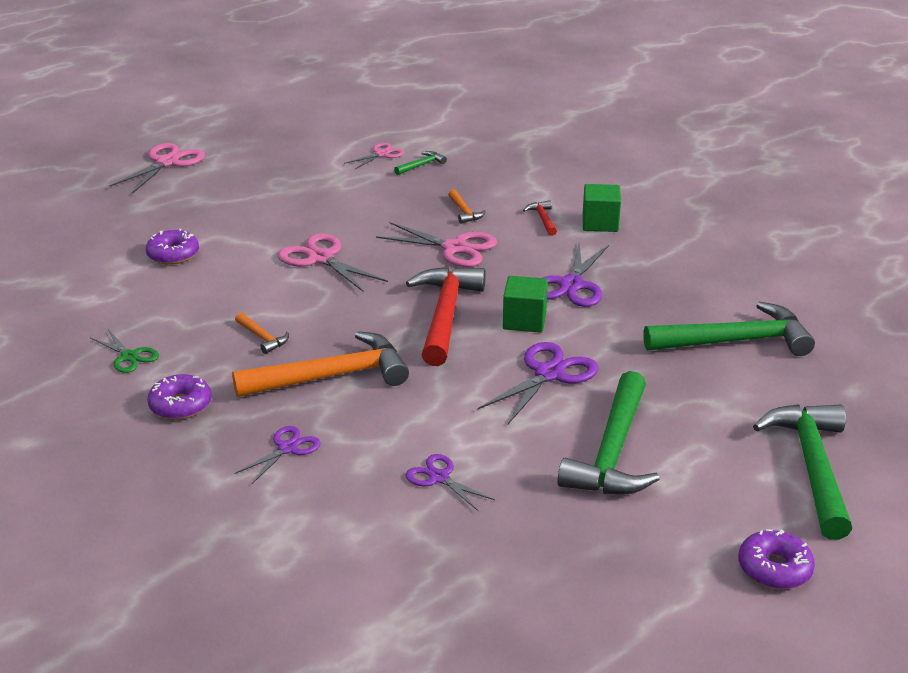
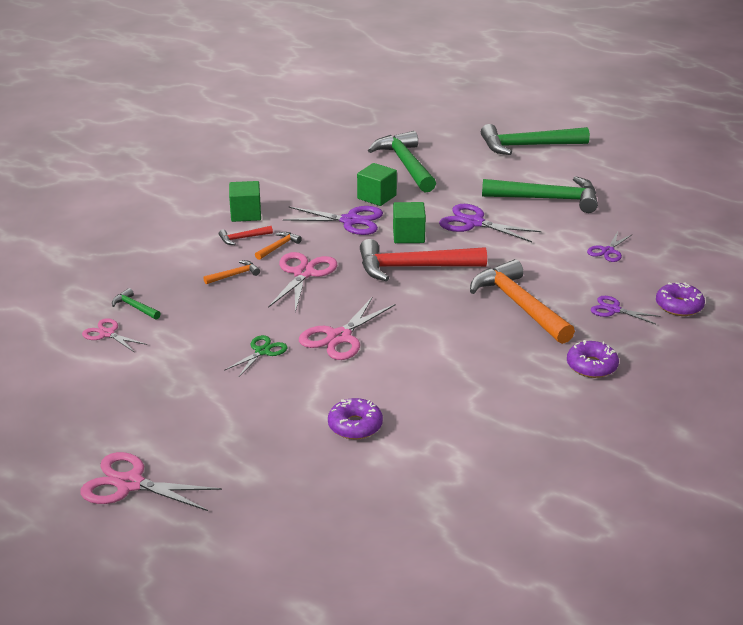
camera: 100 degrees left, 0 degrees up
green scissors [90,329,159,373] -> green scissors moved to [224,335,287,377]
orange hammer [235,313,289,354] -> orange hammer moved to [255,232,302,260]
purple donut [738,529,815,589] -> purple donut moved to [656,282,705,316]
none -> green cube [357,163,397,206]

